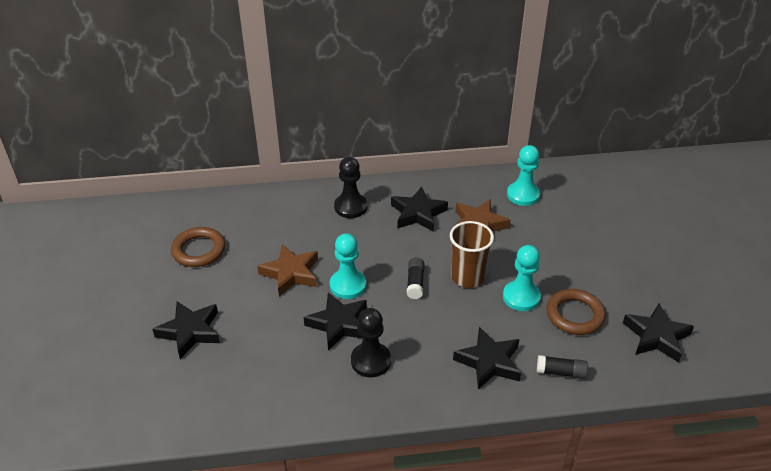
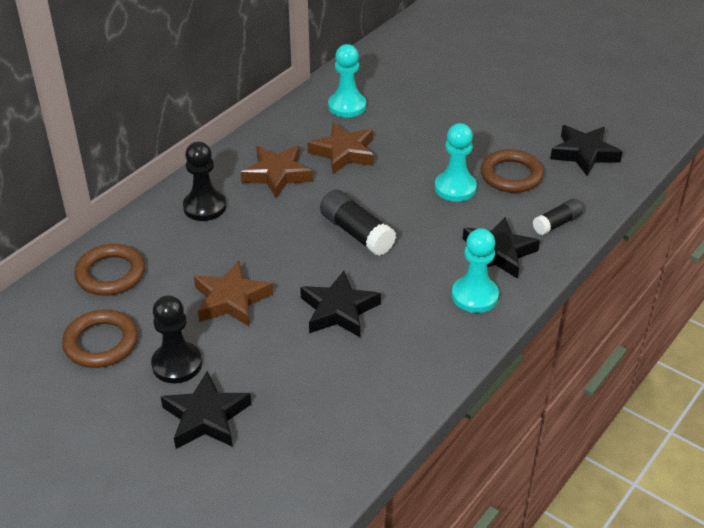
camera: 45 degrees left, 0 degrees up
turquoise pawn [330,233,367,299] -> turquoise pawn moved to [452,228,499,313]
black pawn [351,308,391,377] -> black pawn moved to [151,295,202,383]
black star [391,187,448,232] -> brown star [241,146,313,198]
black glue stick [407,257,425,299] -> black glue stick [320,190,396,256], size x1.58
brown cup [450,221,494,288] -> none
none -> brown ring [74,244,145,296]

